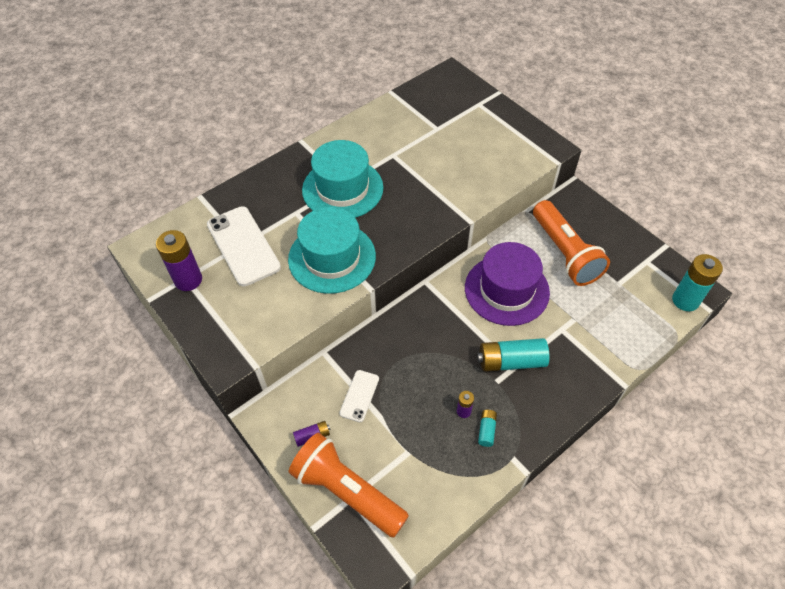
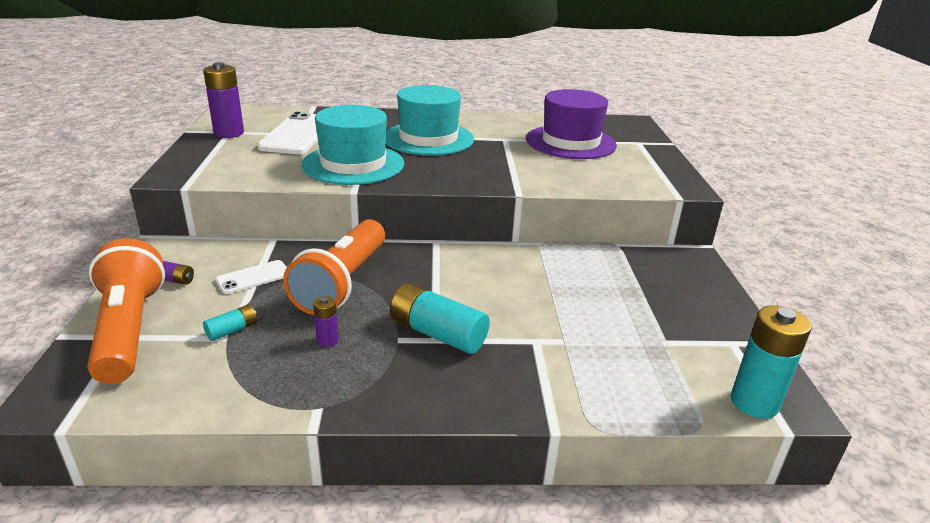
camera: 35 degrees right, 25 degrees down
purple hat [465,242,550,326] -> purple hat moved to [526,89,617,159]
turquoise battery [478,409,497,447] -> turquoise battery moved to [203,305,257,341]
orange flashlight [533,200,610,286] -> orange flashlight moved to [283,219,385,315]

